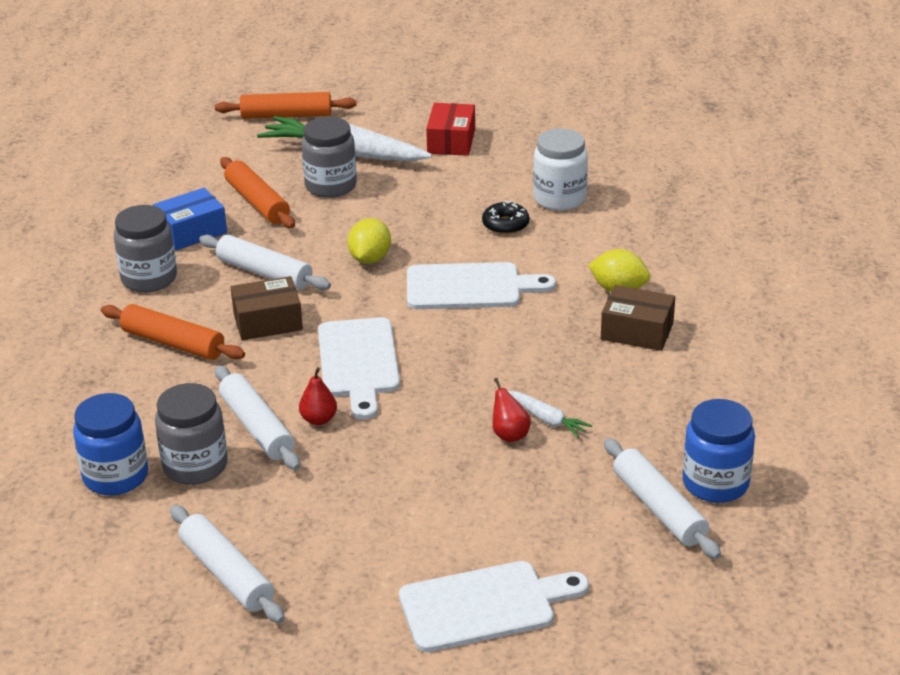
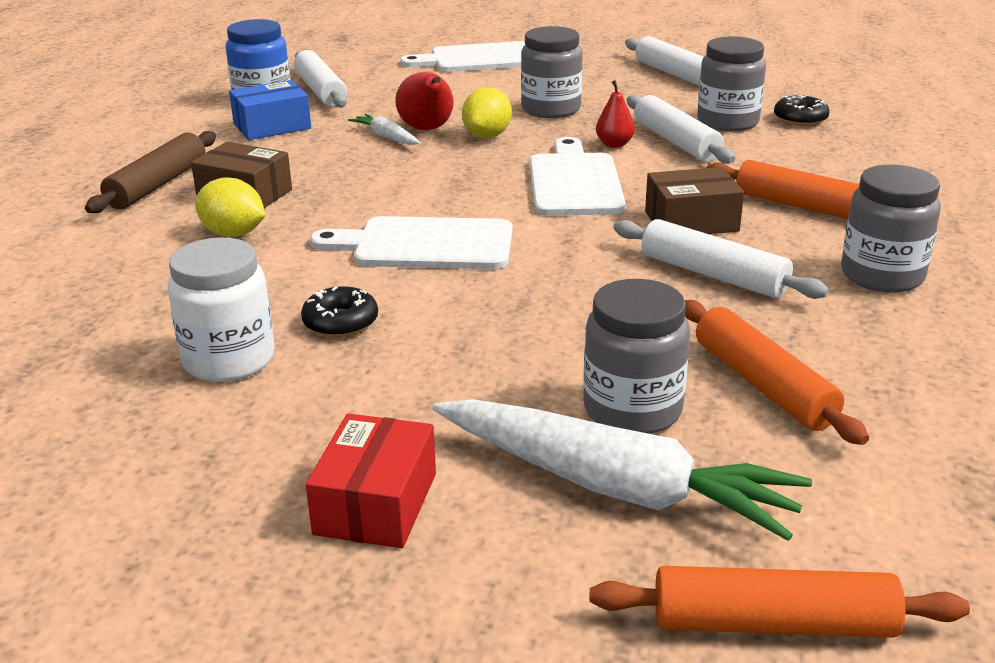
camera: 175 degrees left, 5 degrees down
blue jar [73,393,148,495] -> black donut [774,95,830,126]
blue box [153,188,227,250] -> blue box moved to [229,80,311,140]
yellow lemon [347,218,391,264] -> yellow lemon moved to [462,87,512,138]
red pear [492,378,531,442] -> red pear [395,72,454,130], size x1.55
none -> brown rolling pin [85,131,216,213]
none -> grey jar [521,26,583,118]

